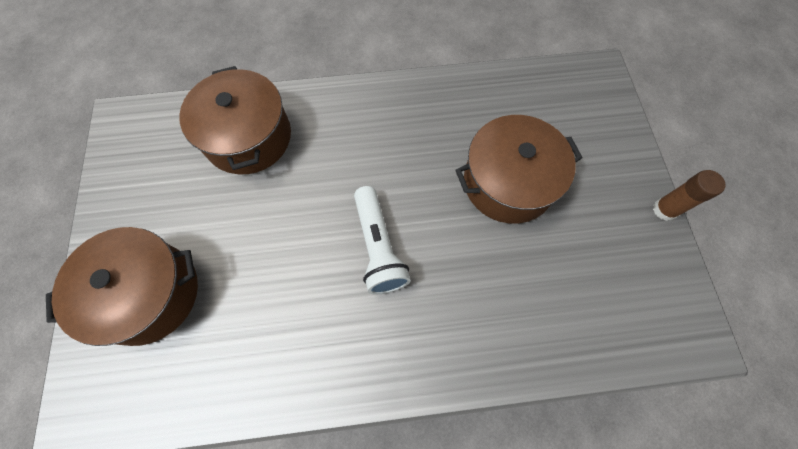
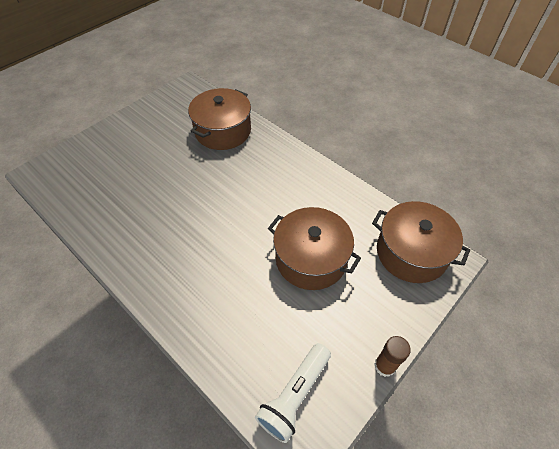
camera: 50 degrees right, 15 degrees down
brown pot [46,227,198,346] -> brown pot moved to [372,201,470,283]
white flashlight [354,186,411,294] -> white flashlight moved to [255,343,331,443]

